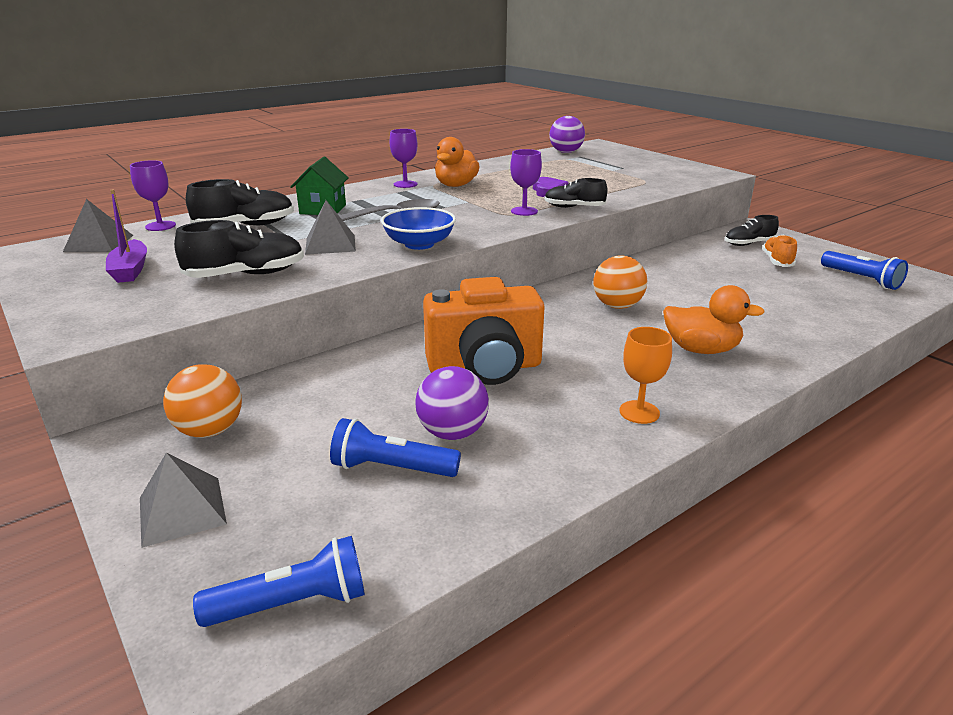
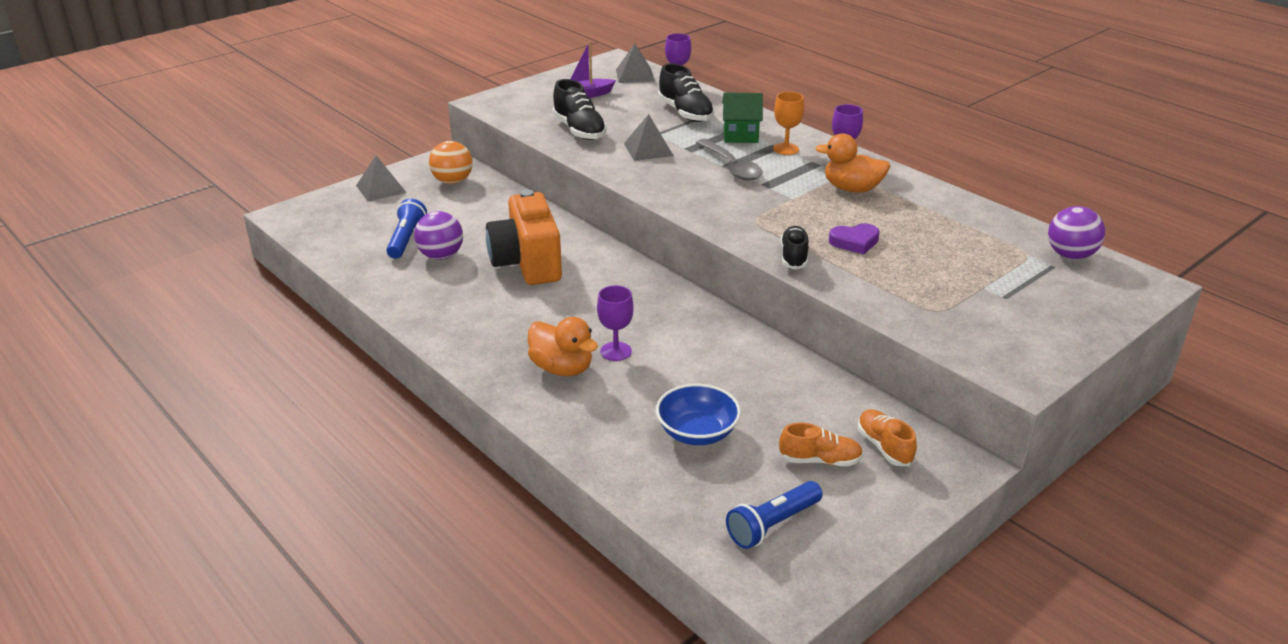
camera: 85 degrees right, 5 degrees up
blue flashlight [193,536,365,627] -> none
blue bowl [381,207,456,250] -> blue bowl moved to [656,384,741,445]
purple goblet [510,149,542,216] -> purple goblet moved to [597,285,634,361]
orange ball [593,255,647,309] -> none
orange goblet [619,327,672,424] -> orange goblet moved to [773,92,804,155]
orange duck [663,285,765,354] -> orange duck turned 60 degrees counterclockwise [528,317,598,376]
black shoe [725,215,779,246] -> orange shoe [858,409,917,466]

